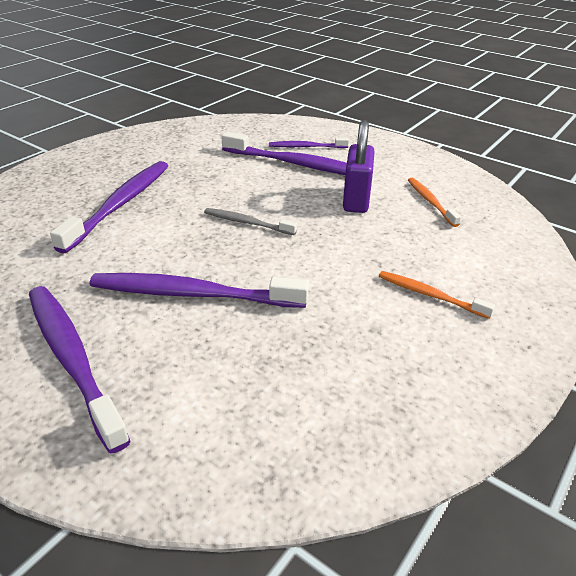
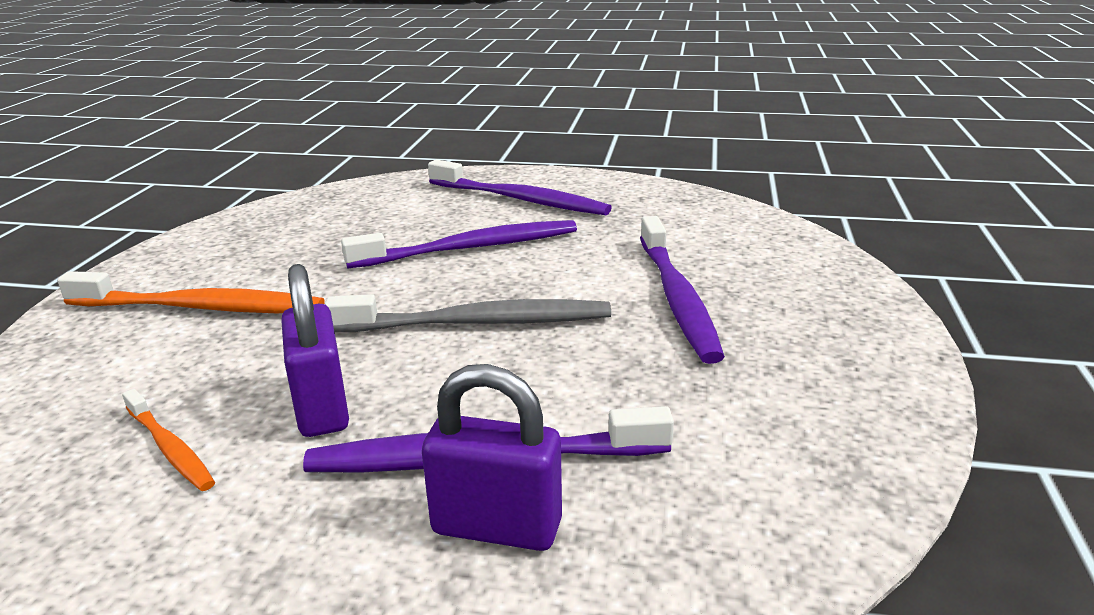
camera: 155 degrees right, 10 degrees down
grey toothbrush [204,208,297,235] -> grey toothbrush [325,294,611,332], size x1.85
purple toothbrush [269,138,349,148] -> purple padlock [422,364,562,551]
orange toothbrush [379,271,495,319] -> orange toothbrush [57,271,325,313], size x1.85

